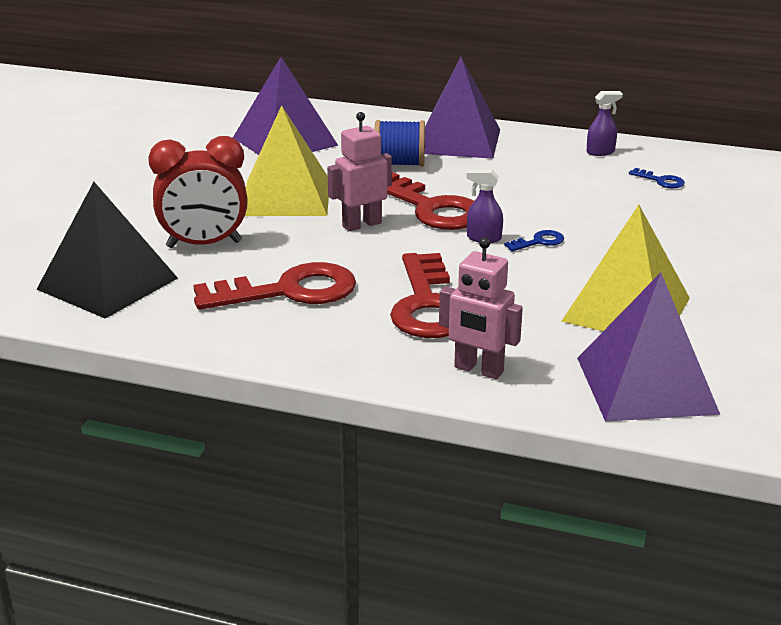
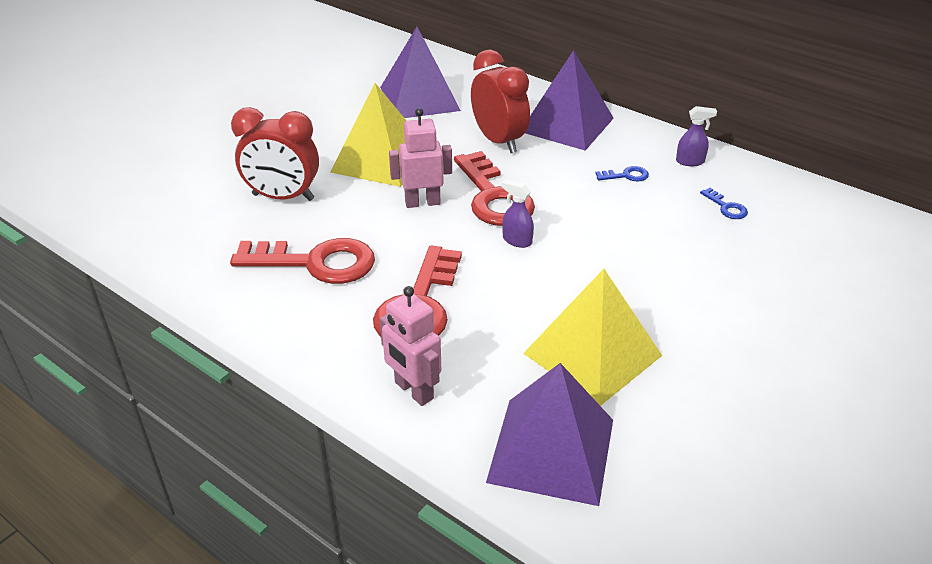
camera: 20 degrees right, 10 degrees up
black pyramid [36,182,178,319] -> none
blue spool [375,120,425,167] -> red clock [471,49,530,153]
blue key [504,230,564,251] -> blue key moved to [595,166,649,181]

